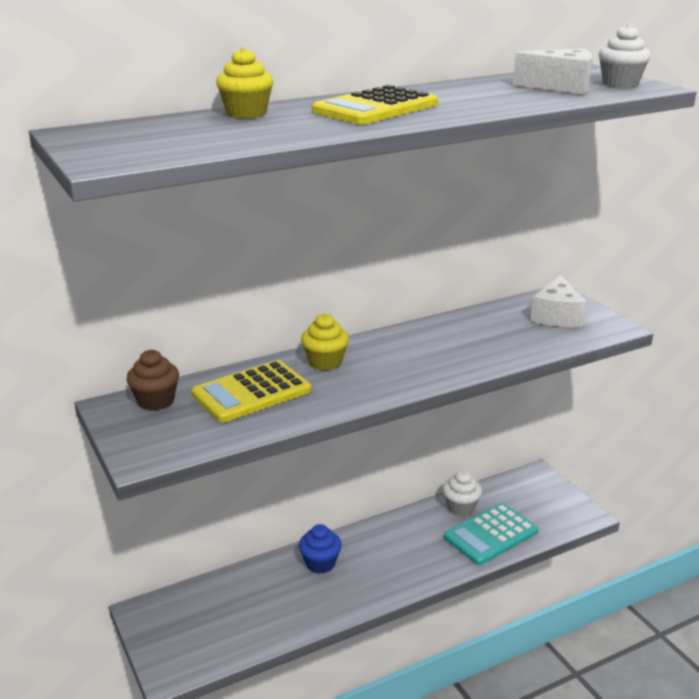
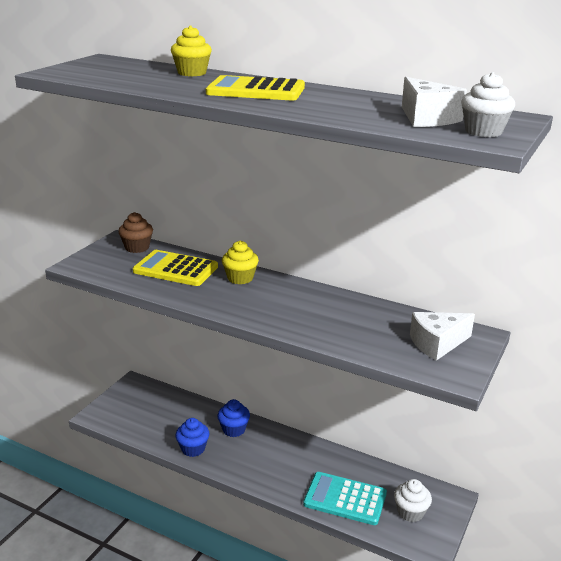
camera: 55 degrees right, 0 degrees up
white cupcake [443,470,482,516] -> white cupcake moved to [394,479,432,522]
none -> blue cupcake [176,418,210,457]

